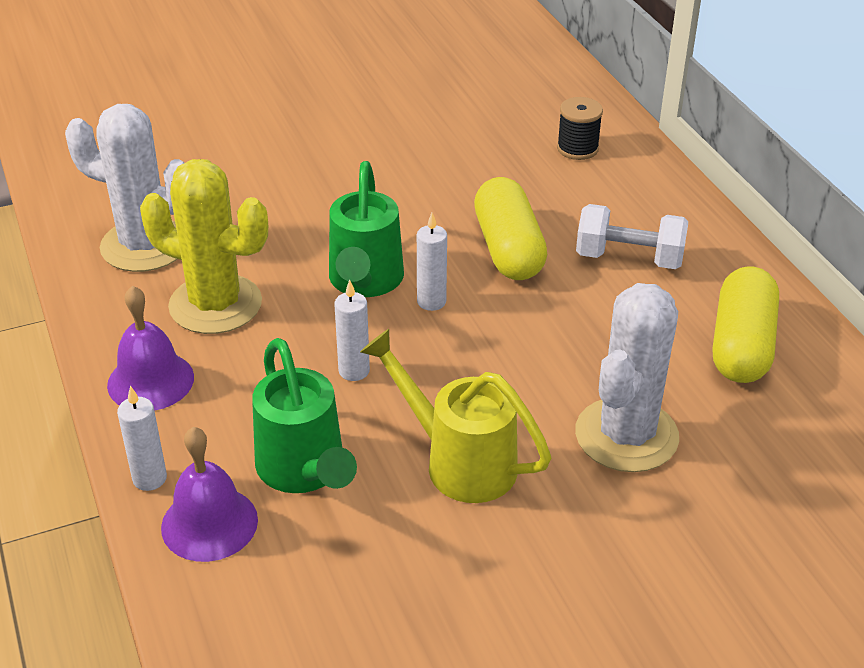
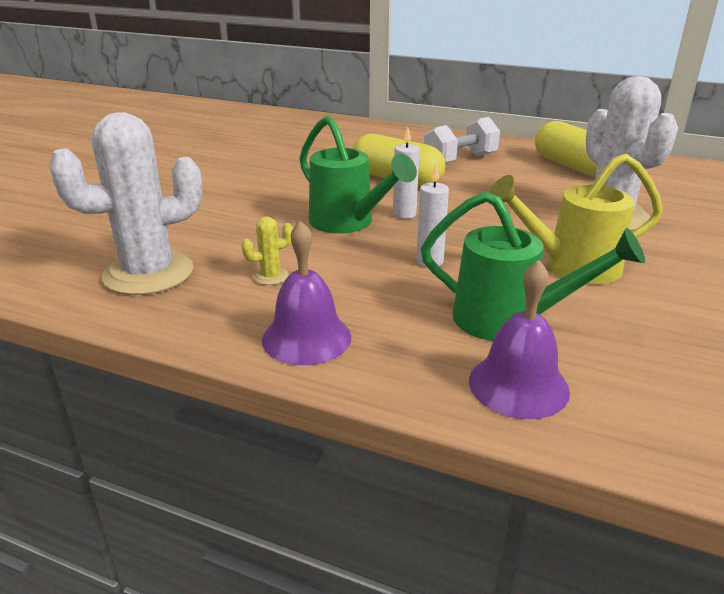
camera: 45 degrees left, 10 degrees down
white candle [117,386,167,491] -> none
yellow cactus [140,159,268,334] -> yellow cactus [242,216,293,285], size x0.40
black spool [557,97,603,160] -> none

